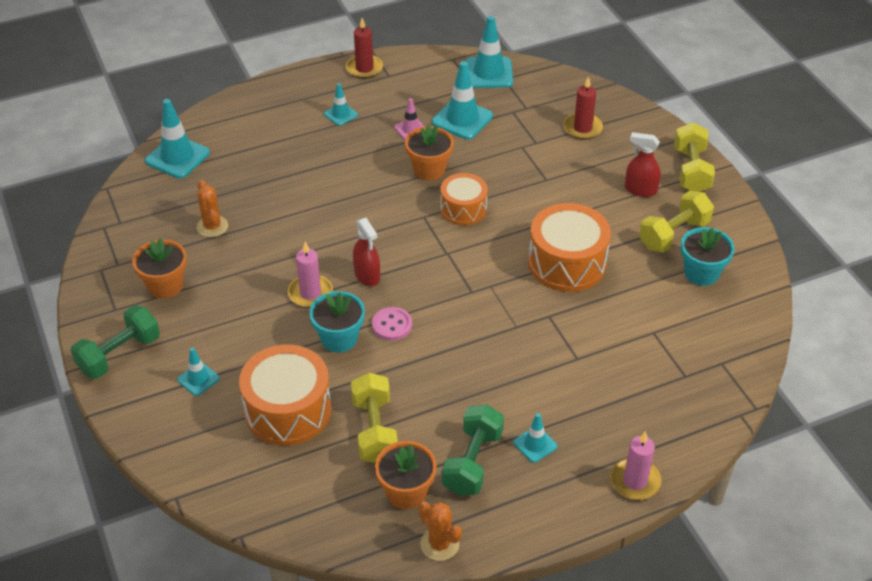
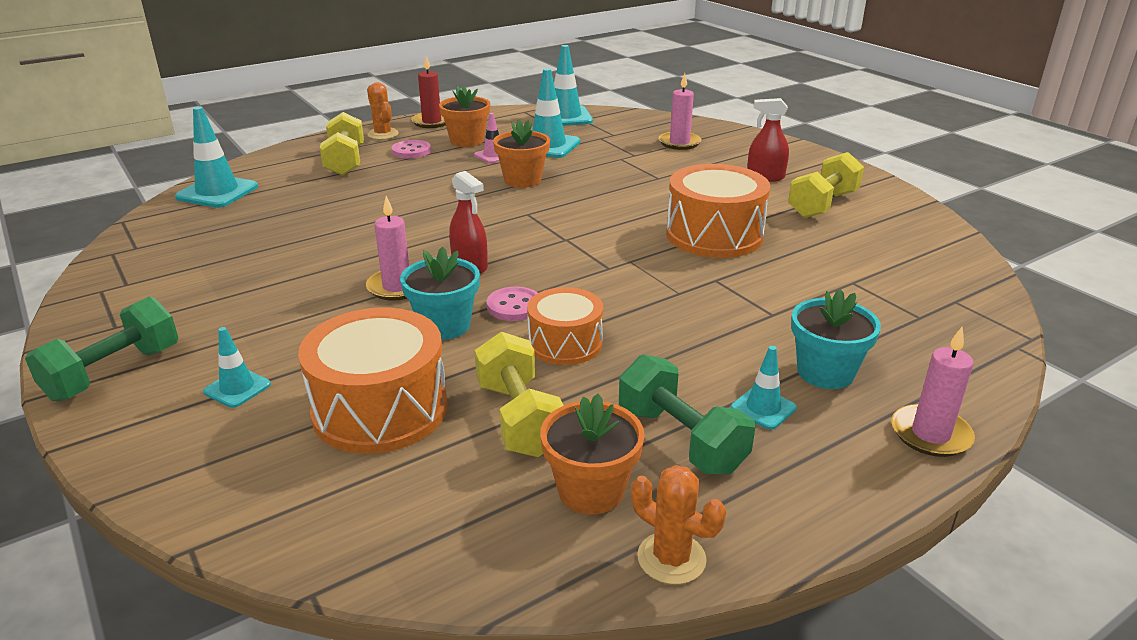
camera: 10 degrees left, 15 degrees down
orange flower pot [132,238,187,299] -> orange flower pot moved to [439,86,490,147]
orange cactus [197,180,228,237] -> orange cactus moved to [367,82,399,140]
turquoise traffic cone [324,83,358,126] -> pink button [392,140,431,159]
orange drum [440,173,488,225] -> orange drum moved to [527,287,603,365]
green dumbbell [442,404,504,496] -> green dumbbell turned 45 degrees counterclockwise [619,354,755,475]
red candle [563,76,603,140] -> pink candle [659,73,702,150]
yellow dumbbell [674,122,715,192] -> yellow dumbbell moved to [320,112,364,176]
turquoise flower pot [681,227,735,286] -> turquoise flower pot moved to [791,289,881,389]

